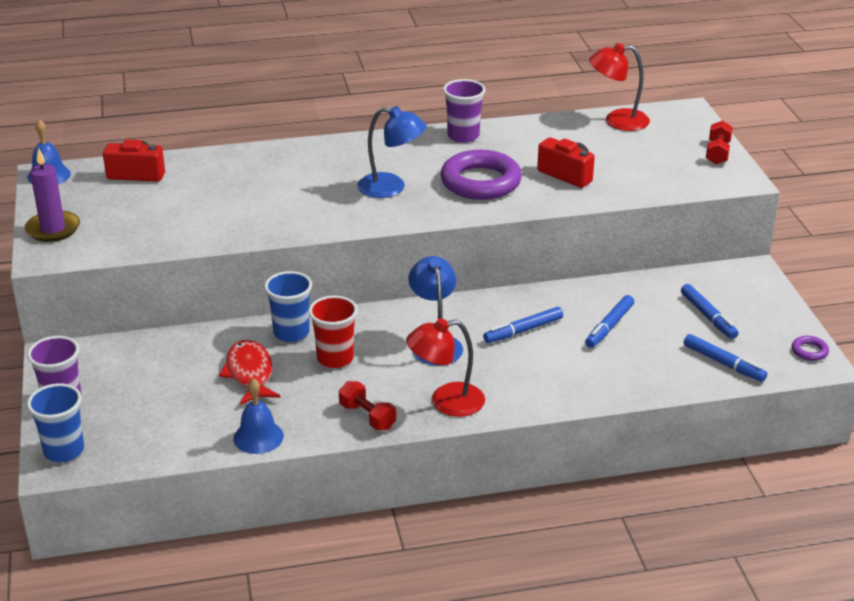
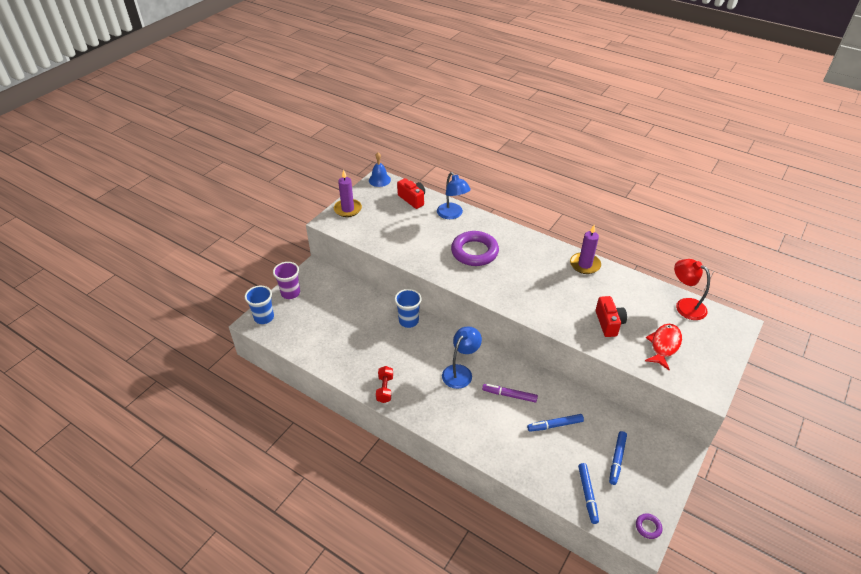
camera: 45 degrees right, 10 degrees up
red fish [219,340,280,405] -> red fish moved to [645,324,682,371]
blue bell [233,378,284,454] -> none
red cup [309,295,358,368] -> none
blue lamp [357,106,427,198] -> blue lamp moved to [437,172,471,219]
red lamp [406,318,485,417] -> none
purple ring [440,150,522,200] -> purple ring moved to [451,231,499,266]
purple cup [443,79,485,143] -> purple candle [570,225,601,274]
blue marker [483,307,563,343] -> purple marker [482,384,538,403]
red dumbbell [706,120,733,164] -> none

